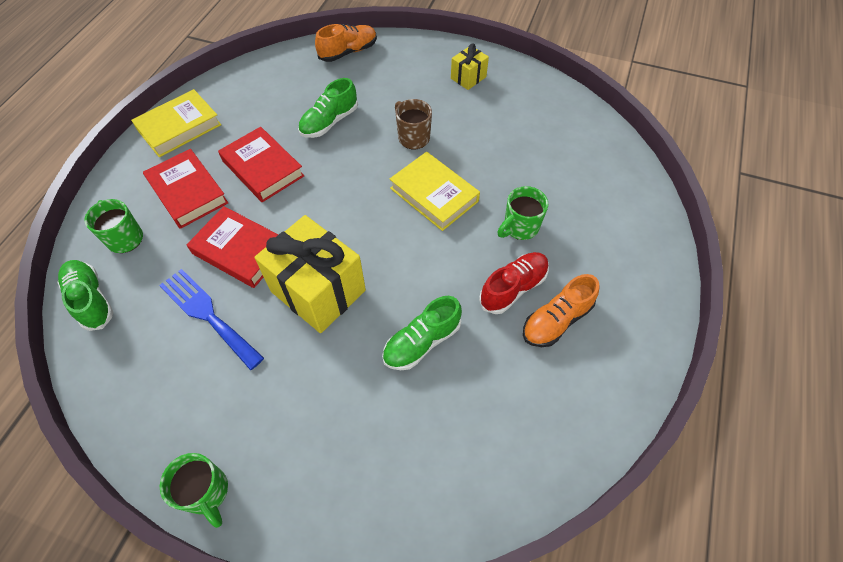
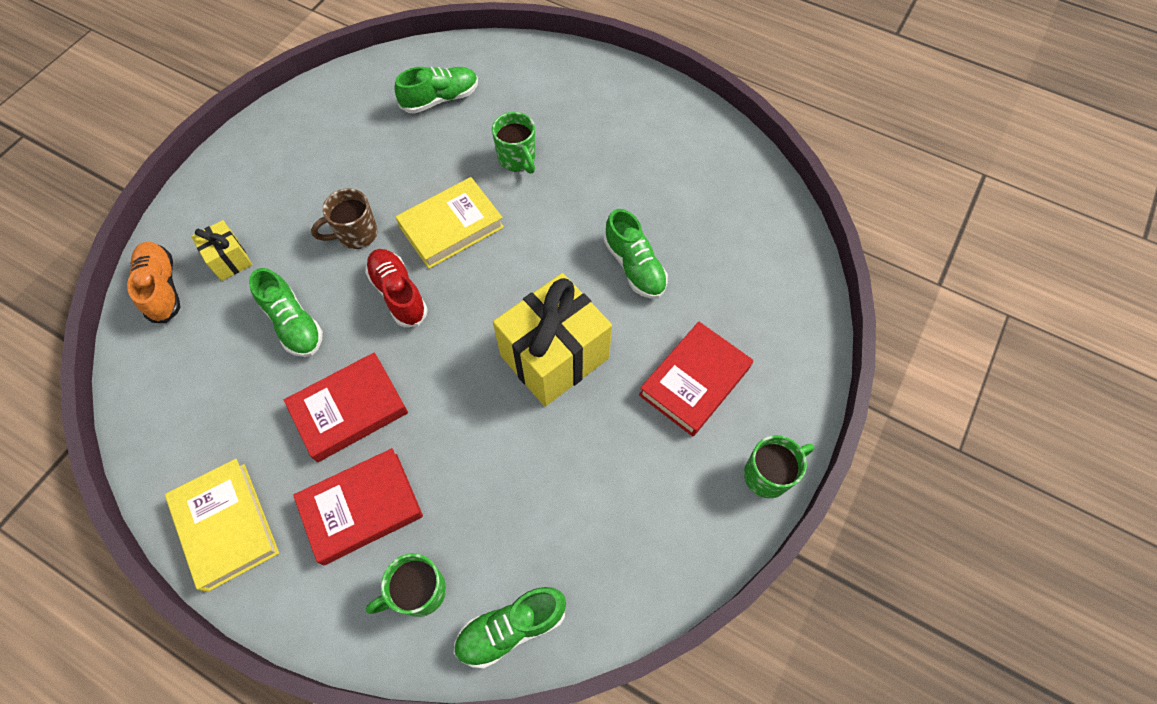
camera: 80 degrees left, 5 degrees up
blue fork [159,269,264,370] -> none
red book [187,206,279,288] -> red book moved to [639,322,753,437]
yellow gift [451,44,489,90] -> yellow gift moved to [191,220,252,281]
red shoe [479,252,549,314] -> red shoe moved to [365,249,428,327]
orange shoe [523,274,599,347] -> none
none -> green shoe [395,67,478,114]

